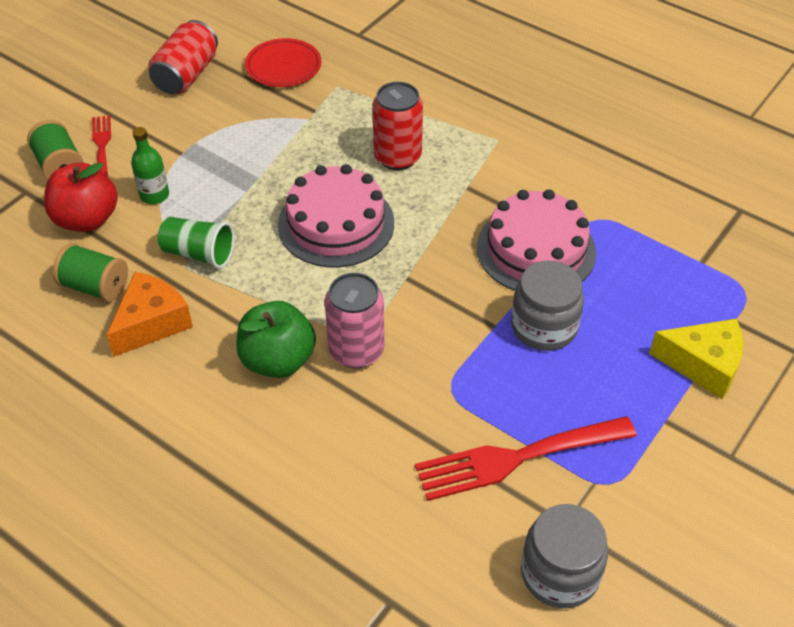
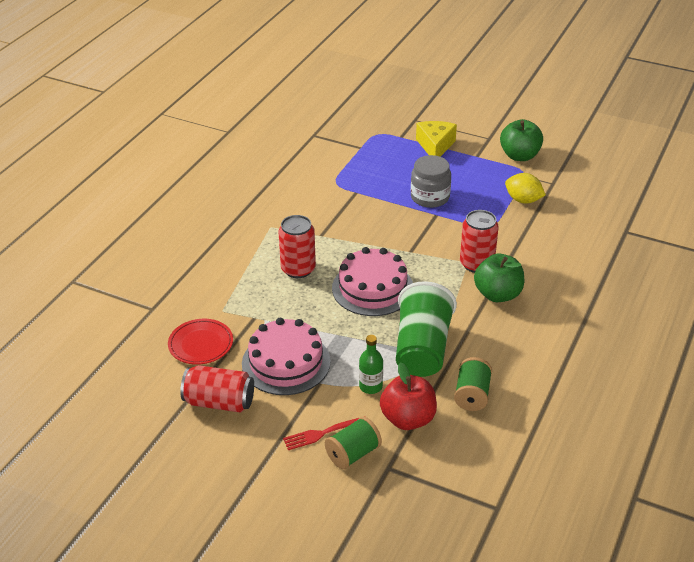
camera: 100 degrees left, 10 degrees down
orange cheese [106,271,193,357] -> none
green cup [158,217,234,269] -> green cup [396,281,457,377], size x1.74
pink can [325,273,384,368] -> red can [460,210,499,273]
red fork [415,416,637,501] -> yellow lemon [505,173,546,204]
pink cake [477,189,596,291] -> pink cake moved to [242,318,330,395]
grey jar [521,504,608,608] -> none
none -> green apple [500,119,543,161]

